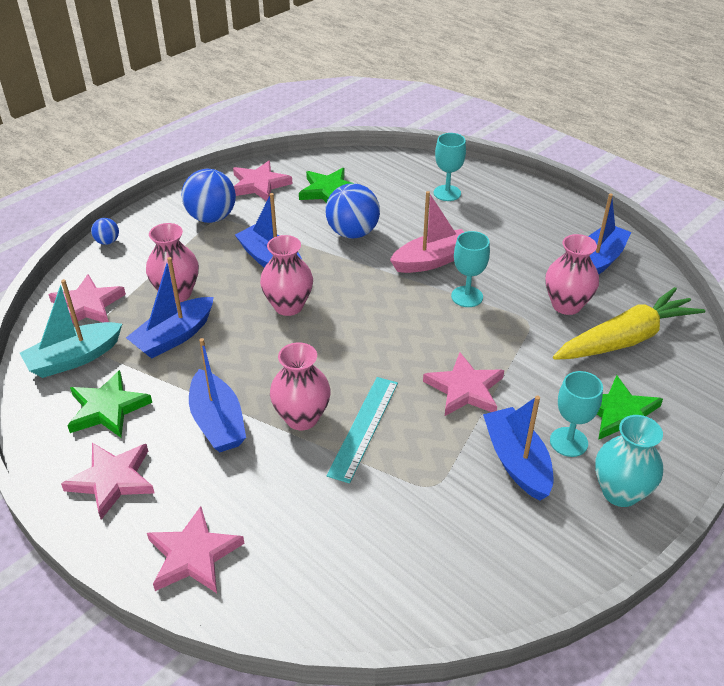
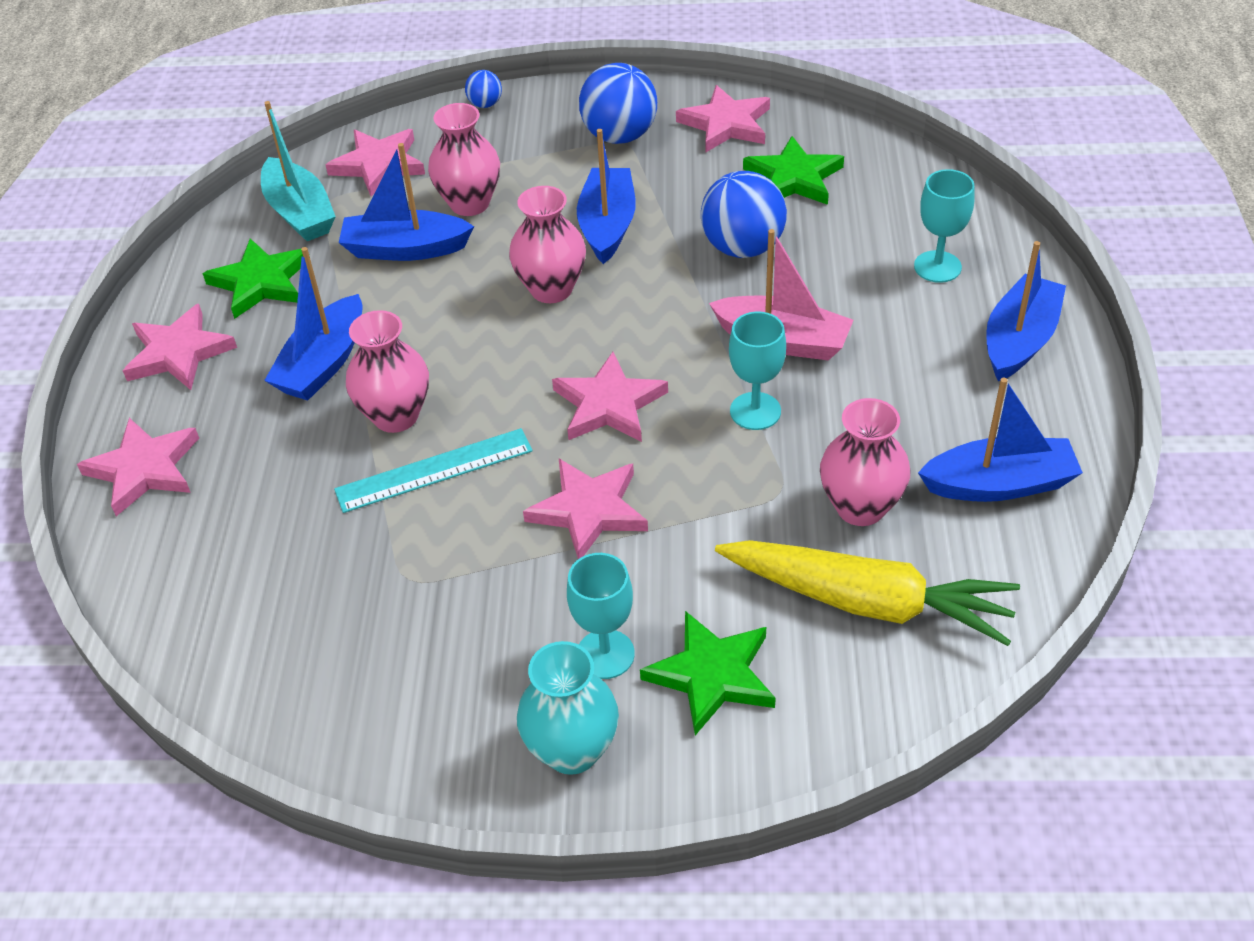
camera: 50 degrees right, 5 degrees up
turquoise boat [20,279,122,378] -> turquoise boat turned 135 degrees counterclockwise [261,101,336,241]
blue boat [483,396,554,501] -> blue boat moved to [986,241,1066,381]
none -> pink star [552,352,668,442]

